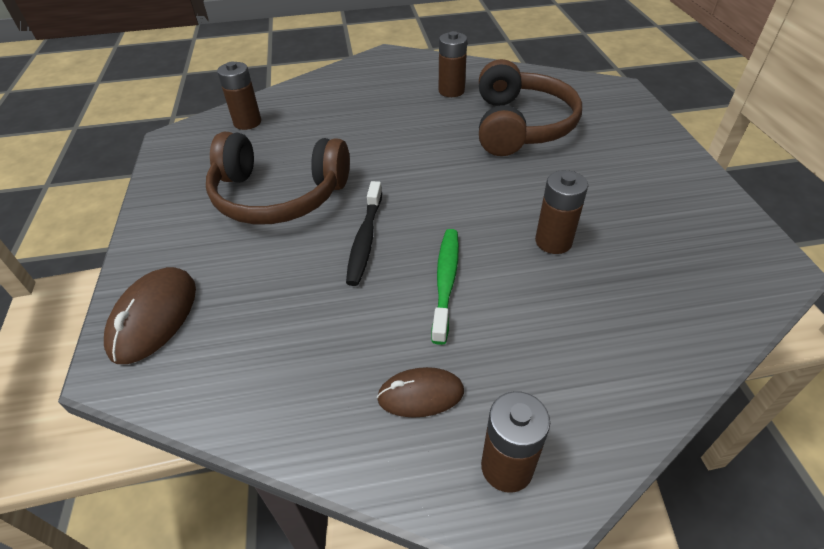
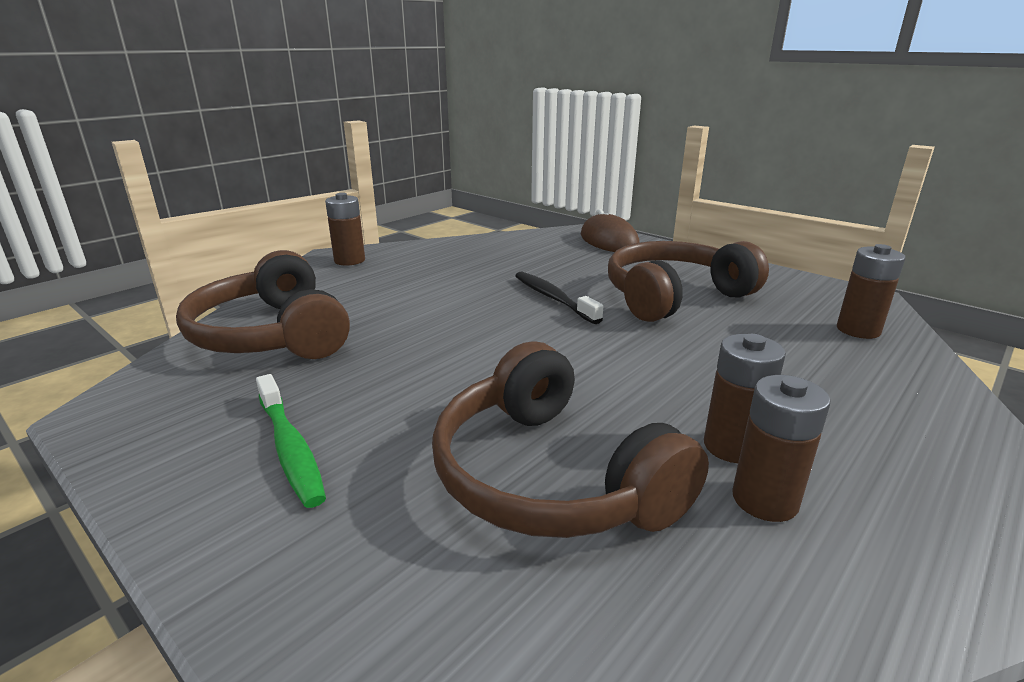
camera: 140 degrees right, 20 degrees down
brown mouse [377,367,464,418] -> none
green toothbrush [431,229,459,345] -> green toothbrush moved to [256,374,326,508]
brown battery [535,170,588,254] -> brown battery moved to [704,334,786,463]
none -> brown headphones [176,250,350,359]

